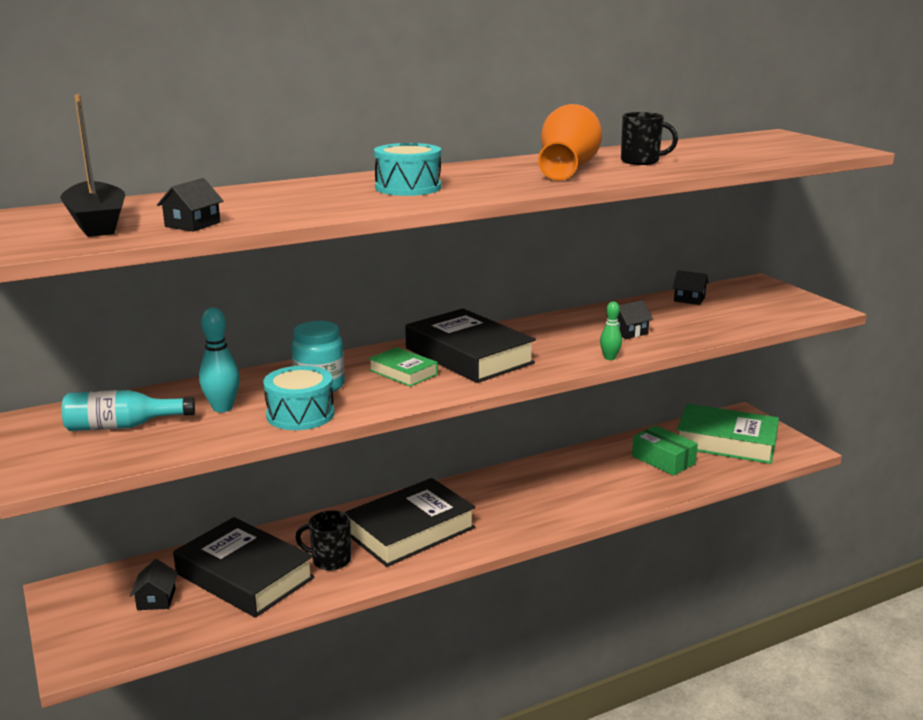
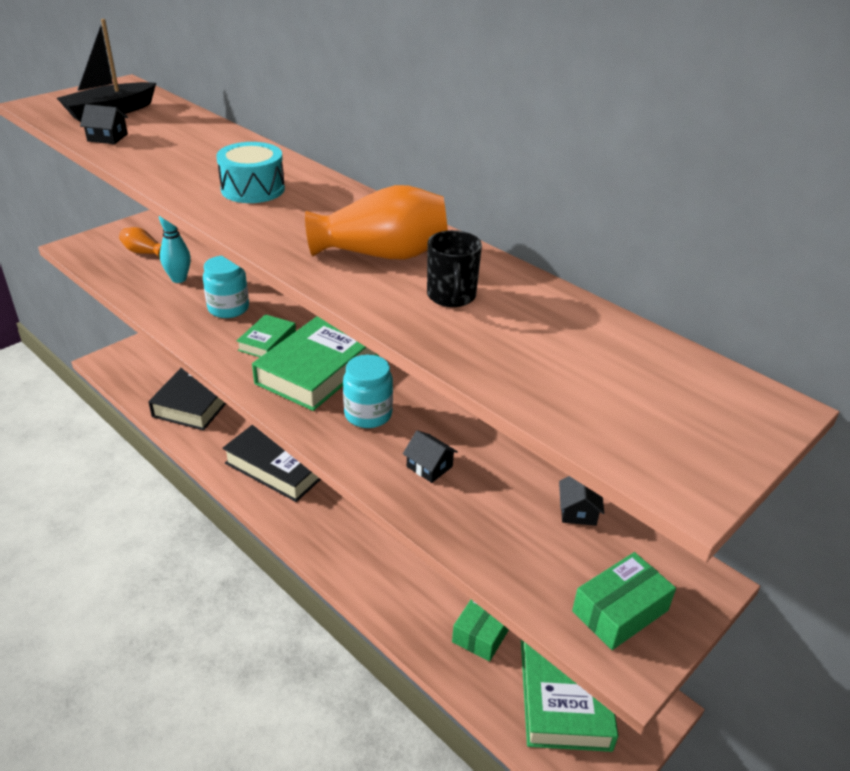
camera: 70 degrees right, 15 degrees up
turquoise bottle [62,390,195,431] -> orange vase [119,227,161,258]
black house [130,559,178,610] -> none
turquoise drum [263,366,334,430] -> none
black mug [295,510,351,570] -> none
black book [405,308,536,383] -> green book [252,316,379,411]
green bowling pin [600,302,622,360] -> none
none -> turquoise jar [343,355,393,428]
none -> green box [572,552,676,650]

